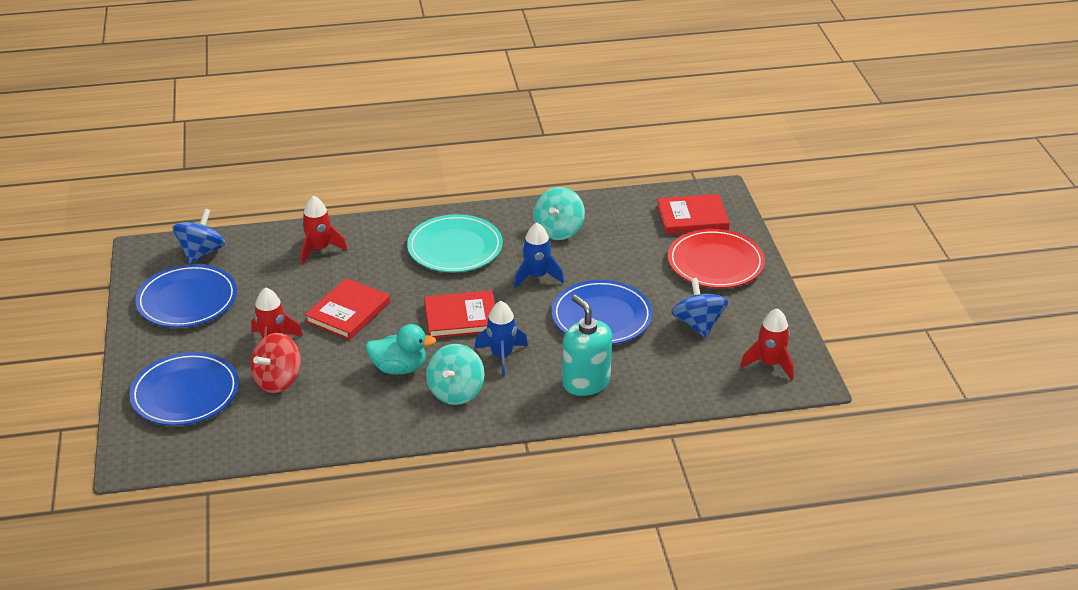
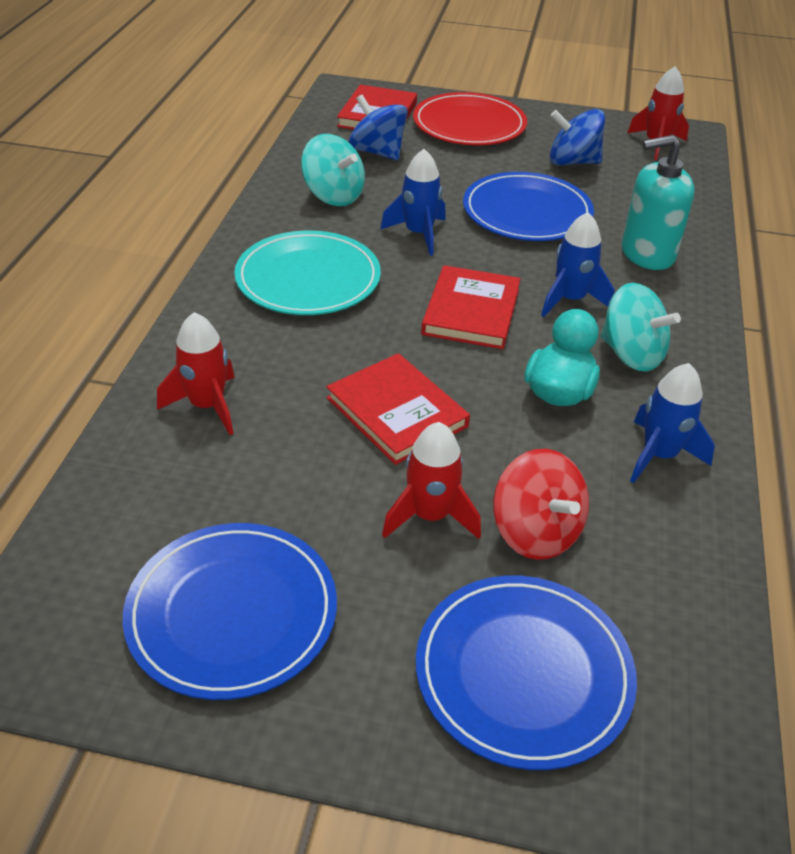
camera: 70 degrees left, 5 degrees up
blue spinning top [172,208,226,264] -> blue spinning top moved to [349,94,408,160]
none -> blue rocket [630,363,715,483]

